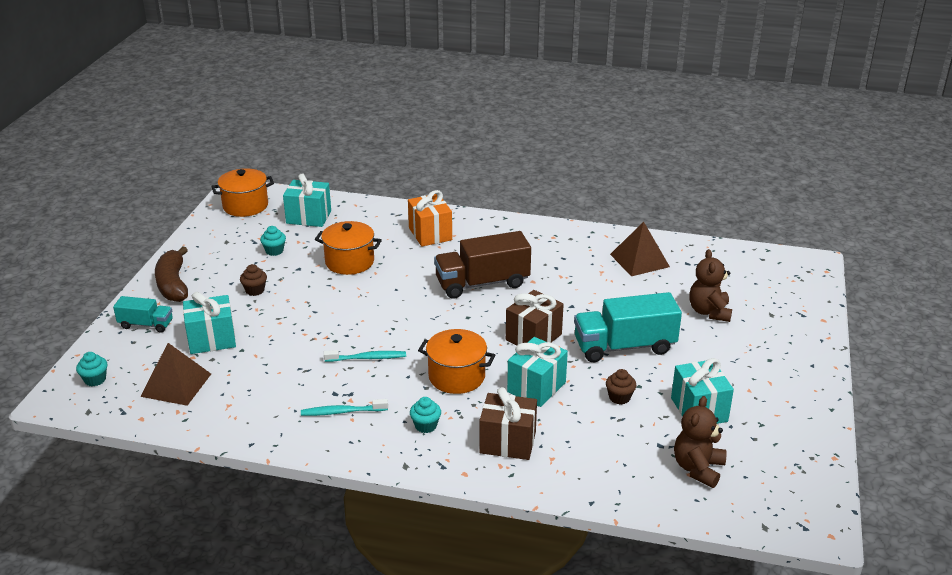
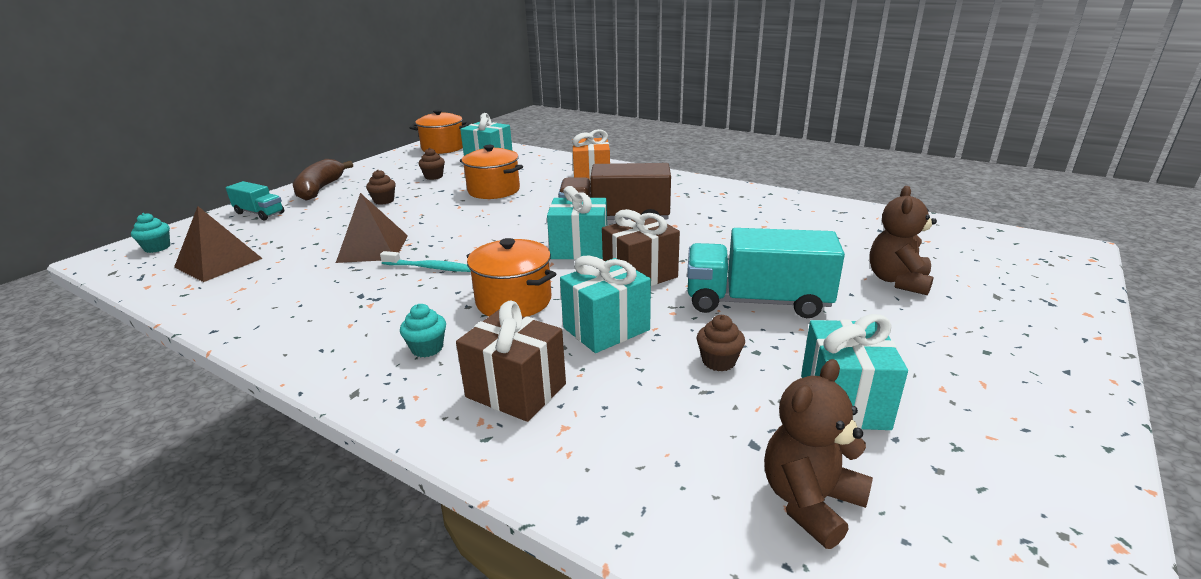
camera: 20 degrees right, 5 degrees down
turquoise gift [183,292,236,354] -> turquoise gift moved to [547,186,607,260]
turquoise cupcake [260,226,286,256] -> brown cupcake [418,148,445,180]
turquoise toothbrush [301,399,388,416] -> none
brown pyramid [610,222,670,276] -> brown pyramid moved to [336,193,408,263]

